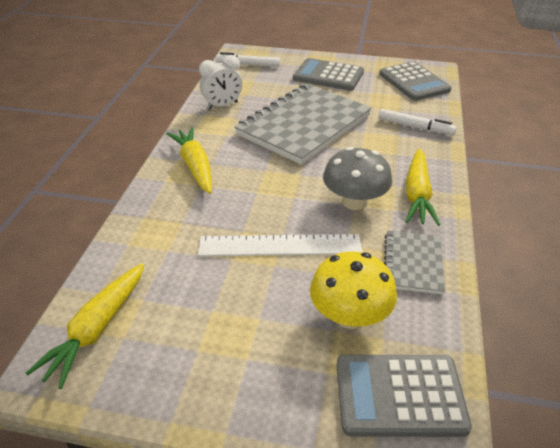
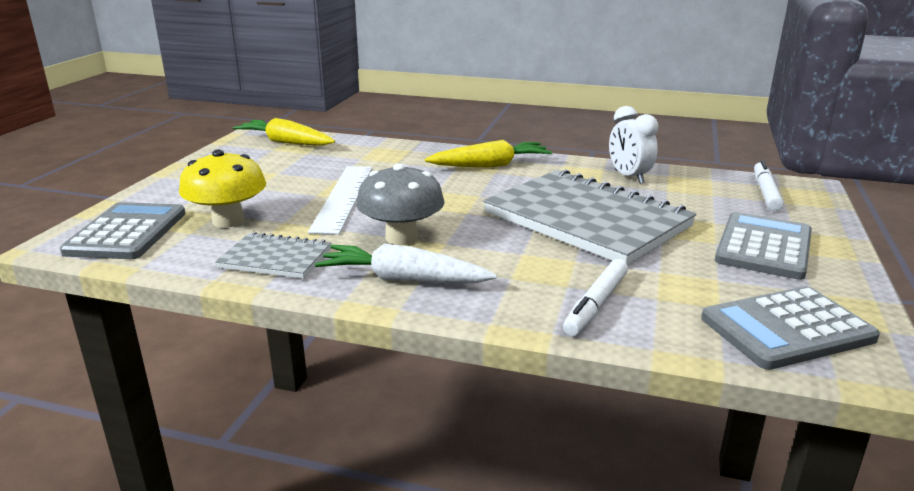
camera: 95 degrees right, 15 degrees down
yellow carrot [405,149,440,226] -> white carrot [315,244,497,283]

